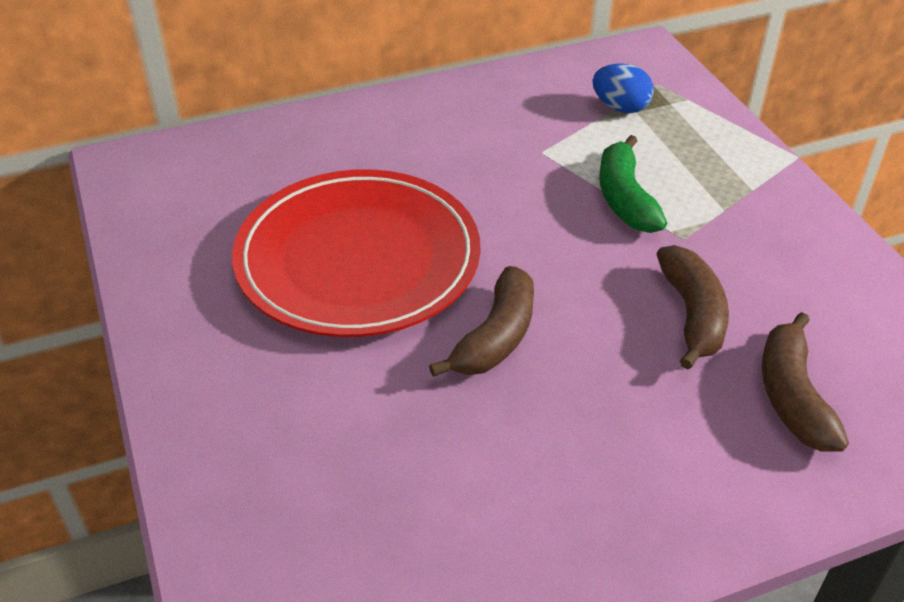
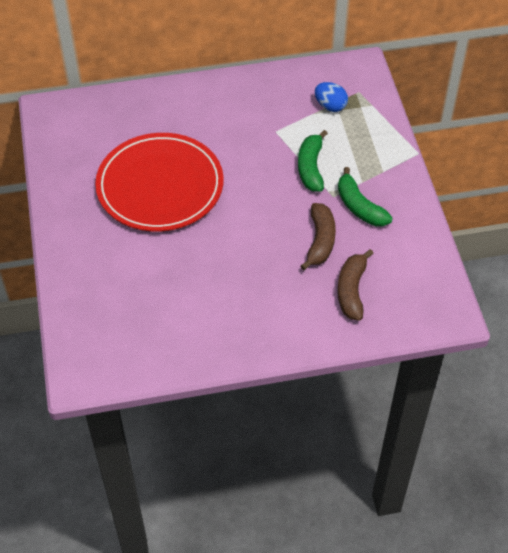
camera: 10 degrees right, 10 degrees up
brown banana [429,266,534,377] -> none
none -> green banana [338,167,393,226]

